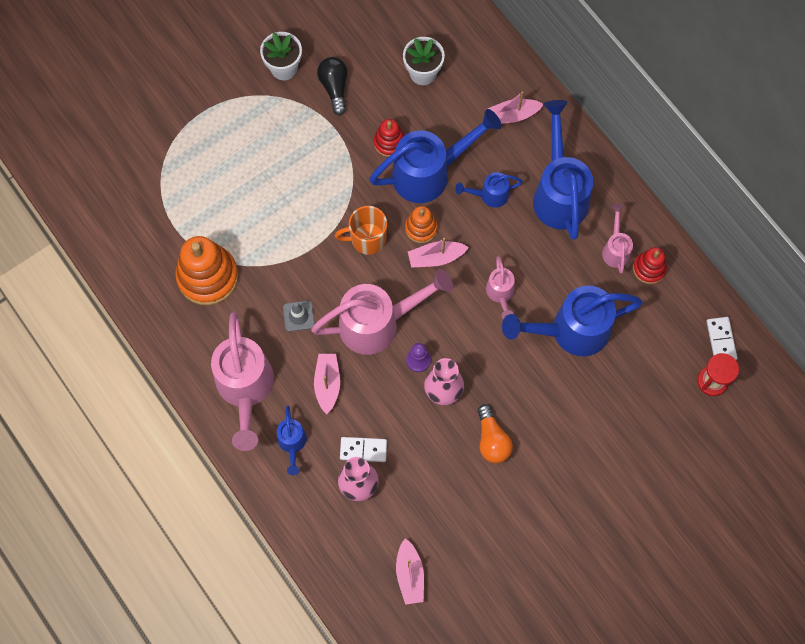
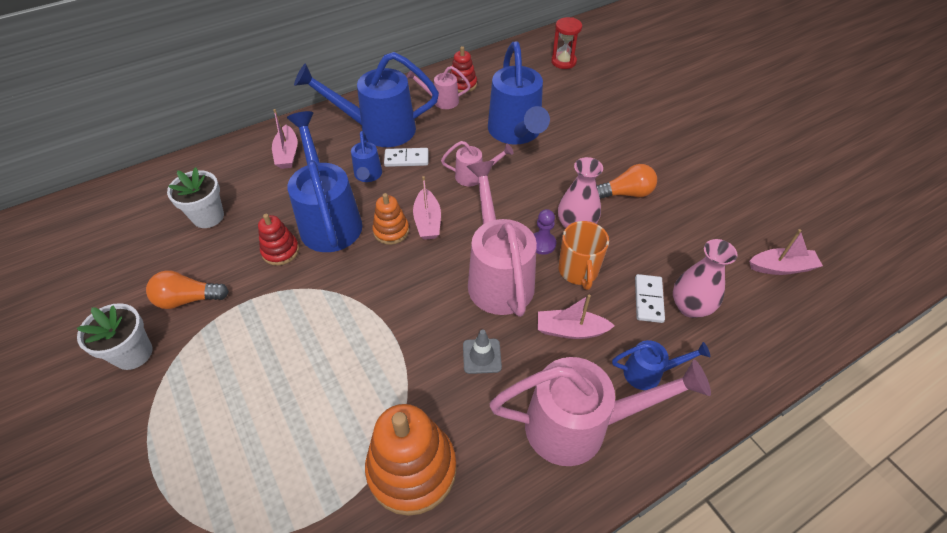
camera: 85 degrees left, 20 degrees down
black light bulb [317,57,348,116] -> orange light bulb [146,270,229,309]
orange mug [335,206,387,255] -> orange mug moved to [558,221,609,290]
white domino [707,317,737,360] -> white domino moved to [384,148,428,167]

